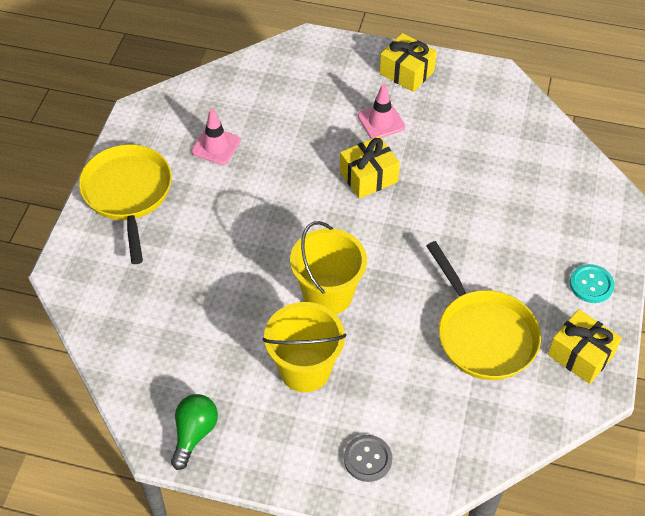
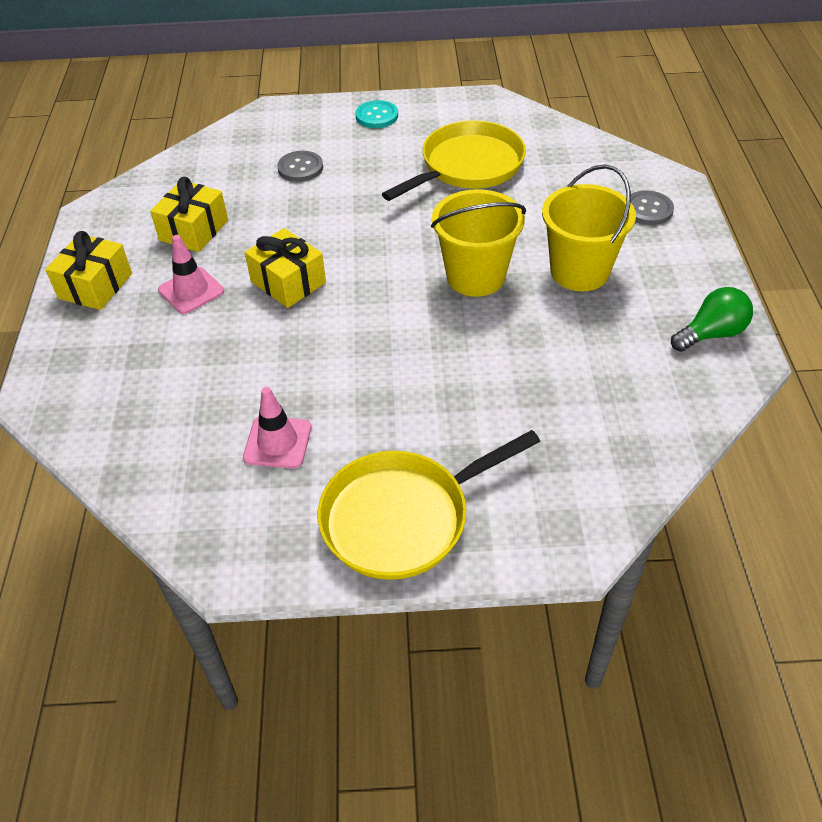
camera: 105 degrees left, 5 degrees down
green light bulb [171,394,218,470] -> green light bulb turned 150 degrees clockwise [671,287,753,352]
yellow gift [548,309,622,384] -> yellow gift moved to [150,177,228,252]
none -> grey button [277,151,323,182]

